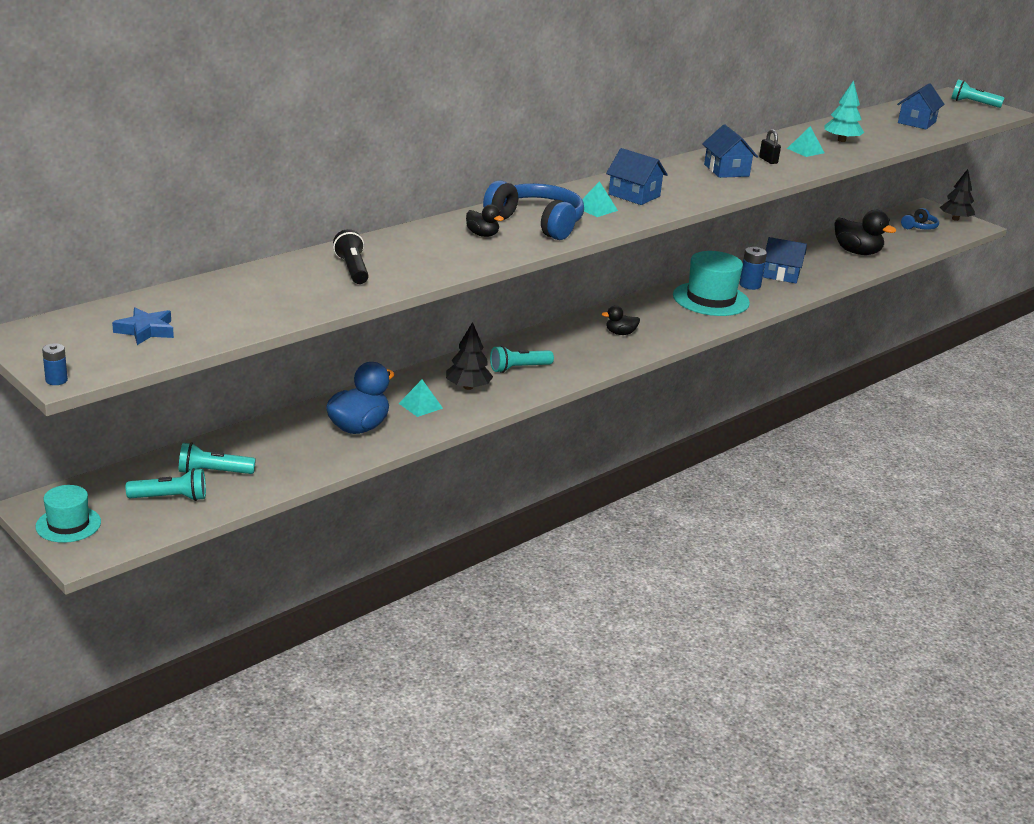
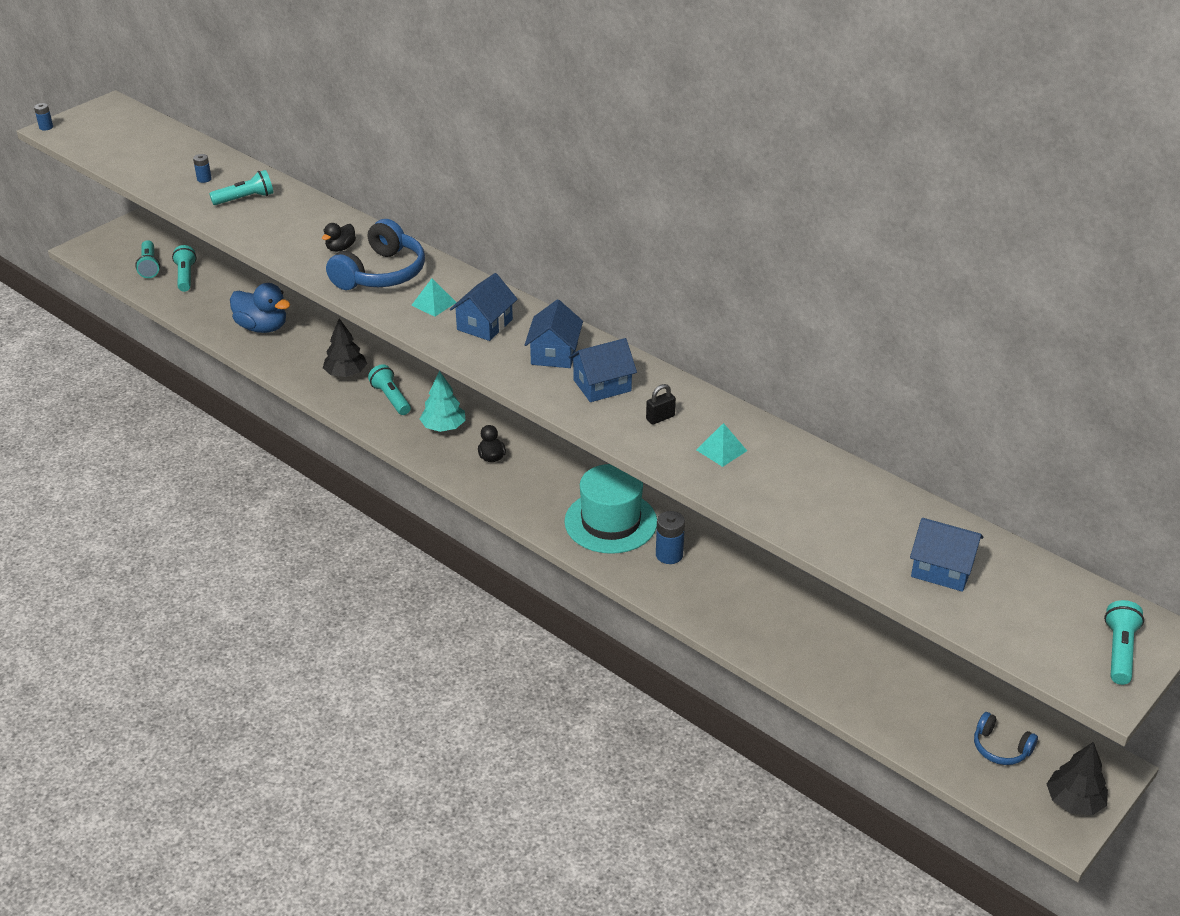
camera: 85 degrees right, 10 degrees up
turquoise hat [36,485,101,543] -> none
blue star [112,308,174,345] -> none
black flashlight [333,229,369,284] -> turquoise flashlight [209,170,274,205]
turquoise pyramid [398,380,443,417] -> none
blue house [763,237,807,283] -> blue house moved to [525,299,583,368]
turquoise tree [824,80,865,142] -> turquoise tree moved to [420,370,466,432]
black duck [834,210,896,255] -> none
none -> blue battery [193,154,212,183]

